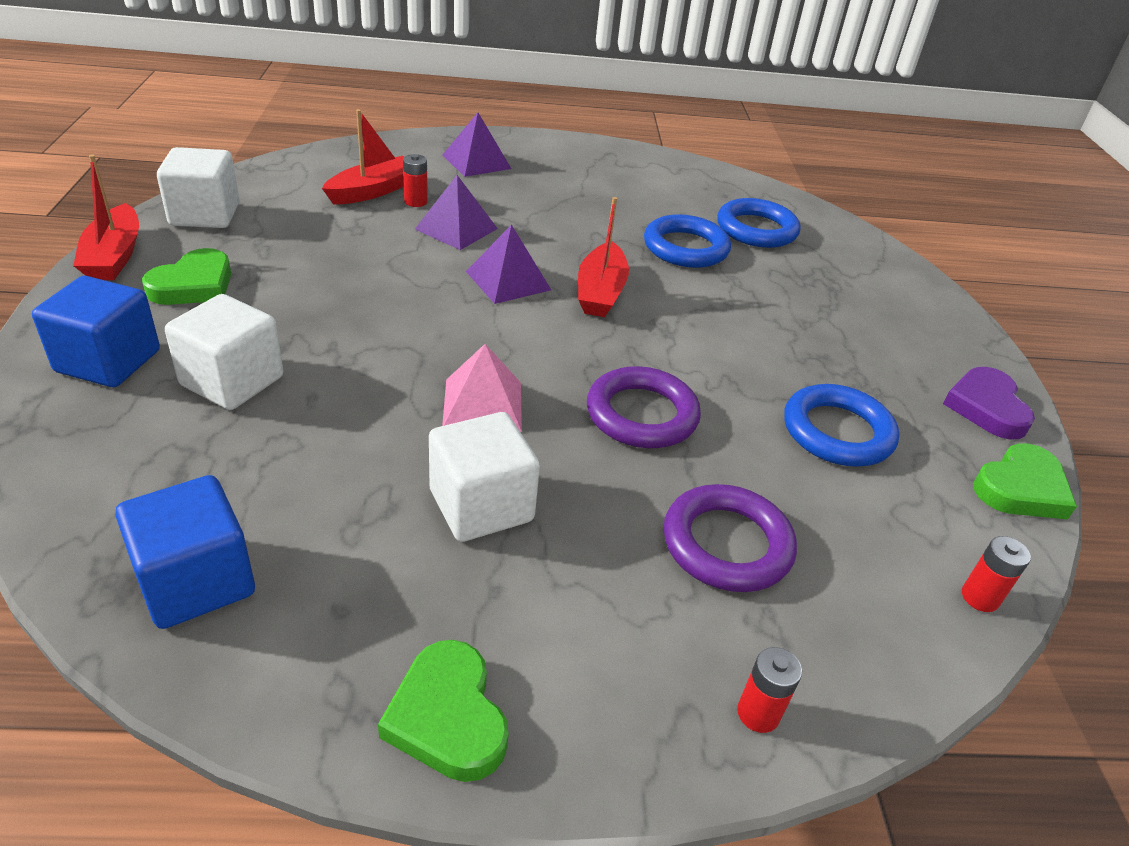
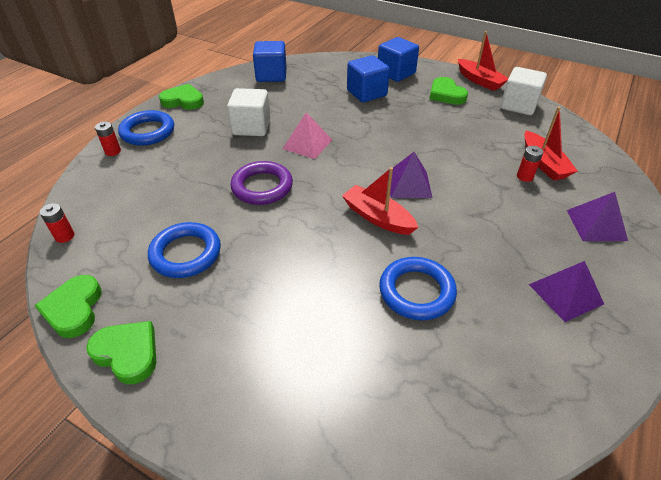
camera: 125 degrees right, 5 degrees up
red boat [73,155,139,280] -> red boat turned 150 degrees counterclockwise [458,31,508,91]
white cube [165,294,283,410] -> blue cube [347,55,390,102]
purple pyramid [415,175,498,250] -> purple pyramid moved to [529,261,604,322]
purple ring [664,484,797,592] -> none
blue ring [717,198,800,248] -> blue ring moved to [118,110,174,146]
purple heart [943,367,1035,440] -> green heart [86,321,156,384]

